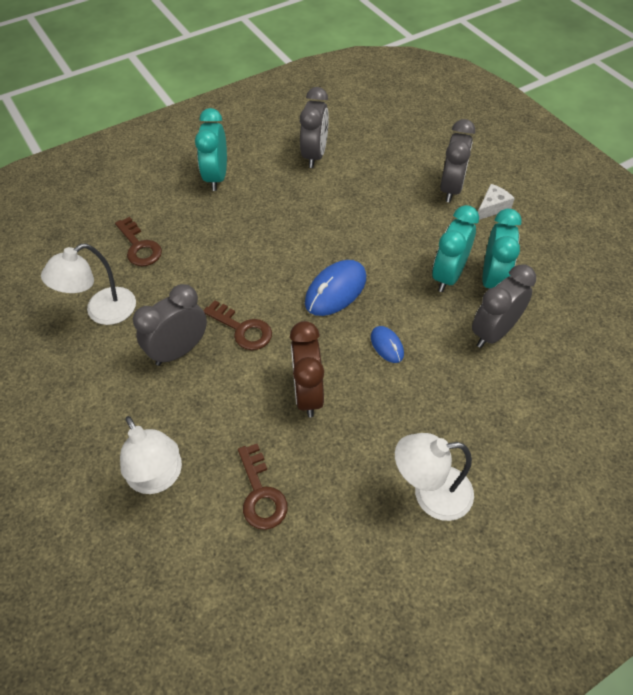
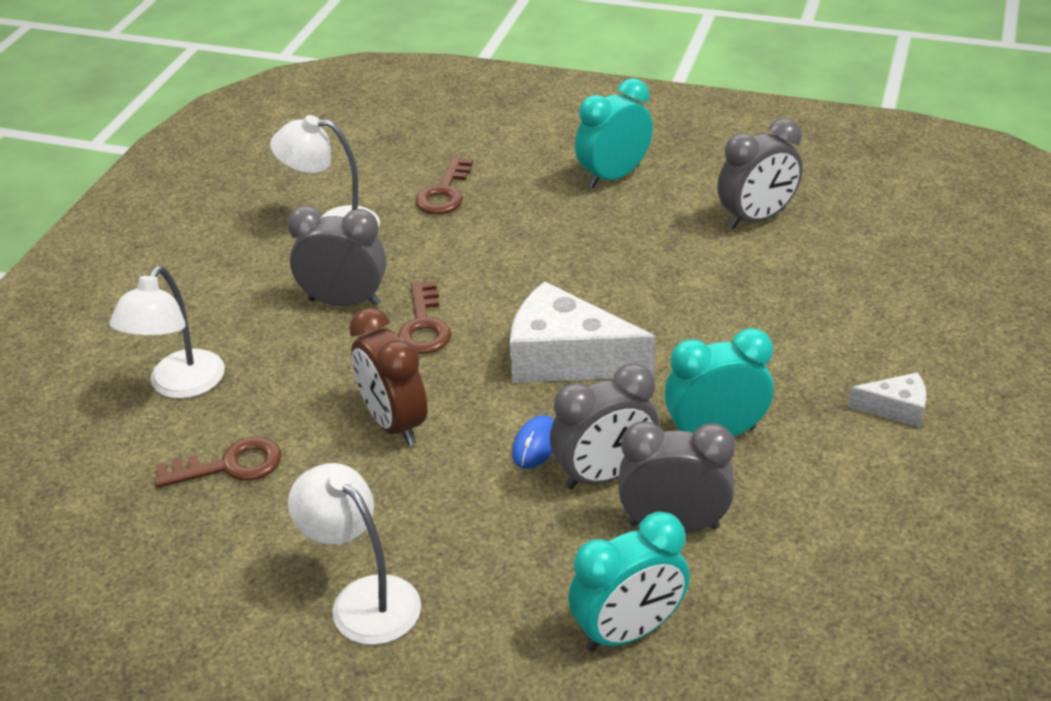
camera: 50 degrees right, 15 degrees down
brown key [238,444,288,530] -> brown key turned 135 degrees counterclockwise [155,437,281,488]
brown clock [290,321,324,417] -> brown clock turned 75 degrees counterclockwise [349,308,428,446]
blue mouse [305,260,366,316] -> white cheese [510,281,656,383]
grey clock [440,119,475,203] -> grey clock moved to [550,363,659,490]
turquoise clock [482,209,521,288] -> turquoise clock moved to [568,512,690,652]

